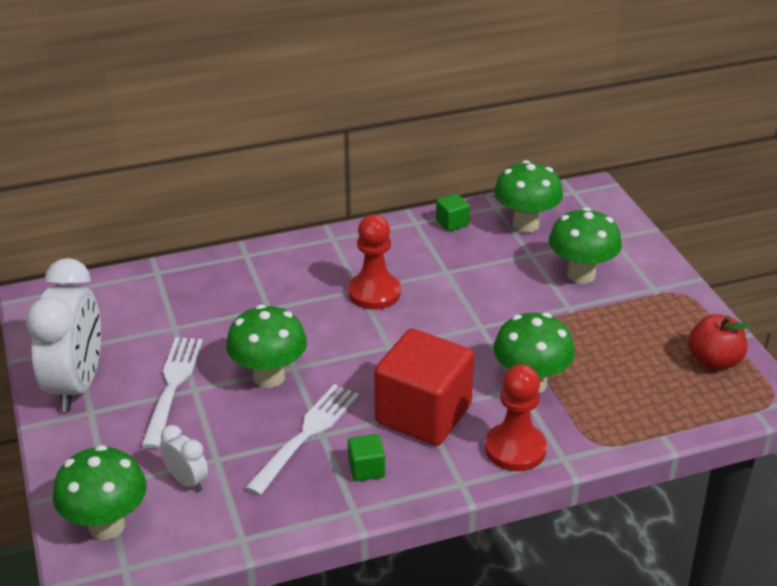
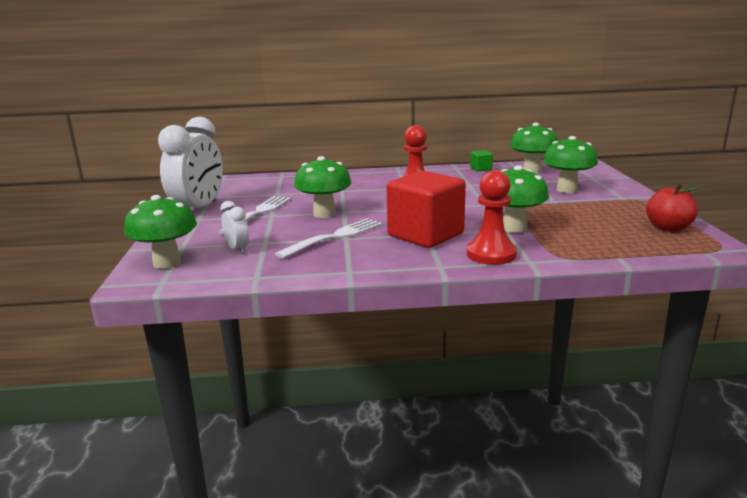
camera: 15 degrees right, 15 degrees down
green cube [348,434,385,482] -> none

